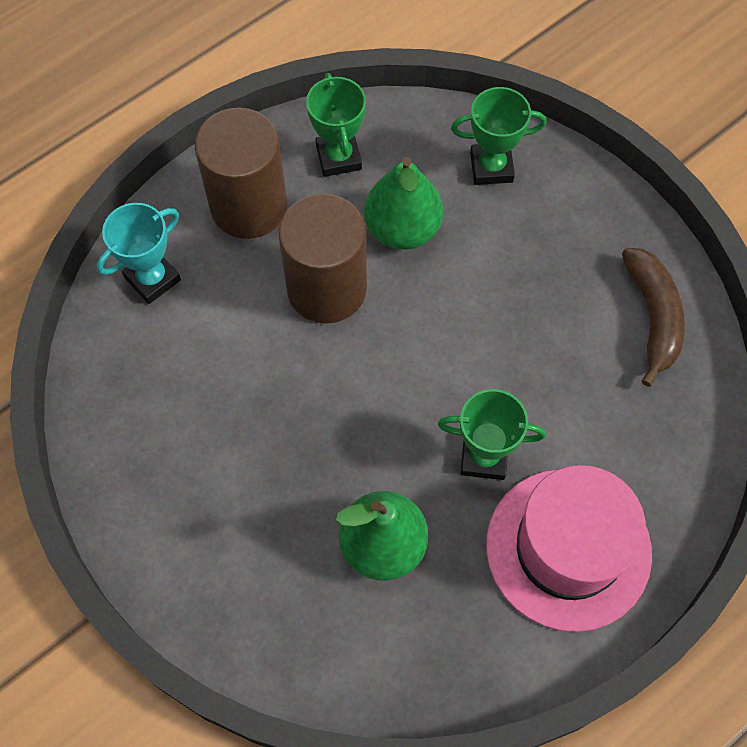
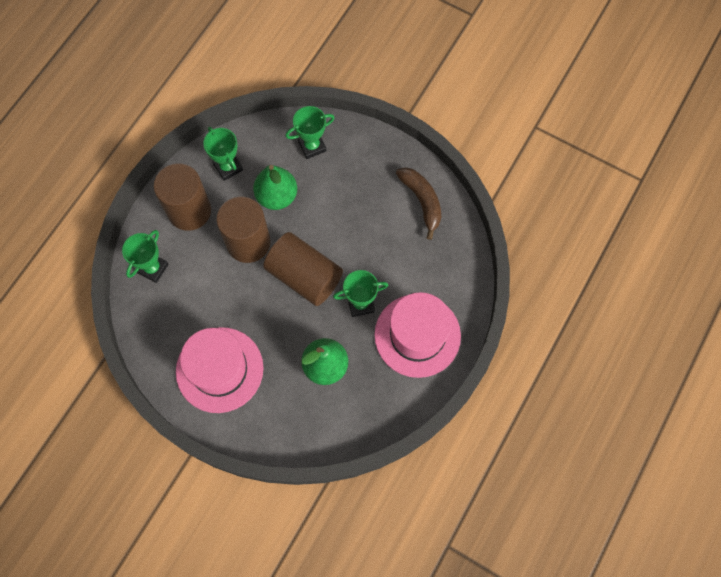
camera: 20 degrees left, 5 degrees up
turquoise trophy [97,203,181,304] -> green trophy [122,230,168,283]
none -> pink hat [176,327,263,413]
none -> brown cylinder [263,232,343,306]

